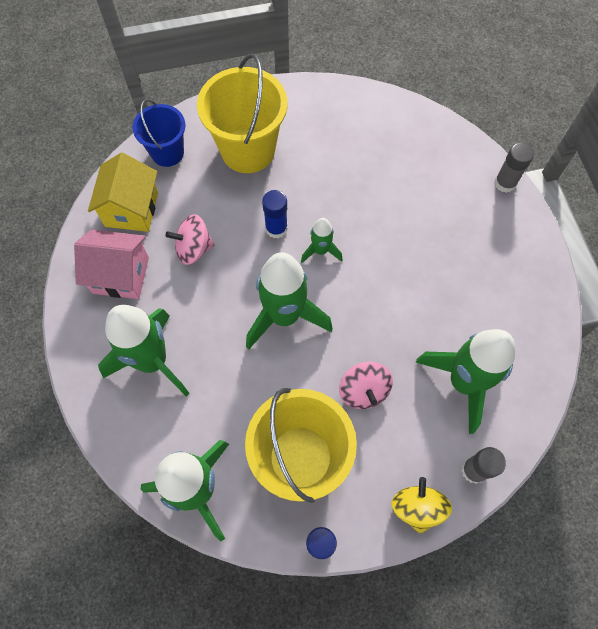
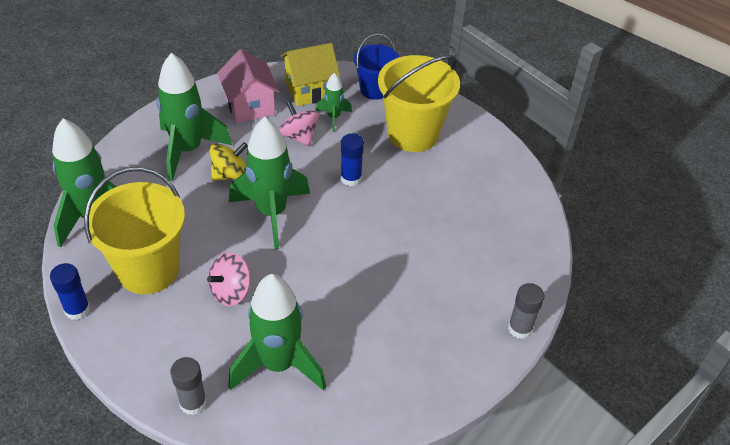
camera: 60 degrees right, 20 degrees down
green rocket [301,218,342,263] -> green rocket moved to [316,73,352,132]
yellow spinning top [391,477,452,534] -> yellow spinning top moved to [210,142,248,181]

